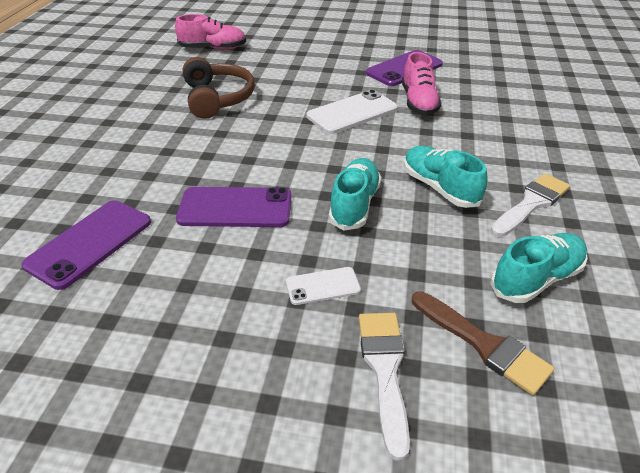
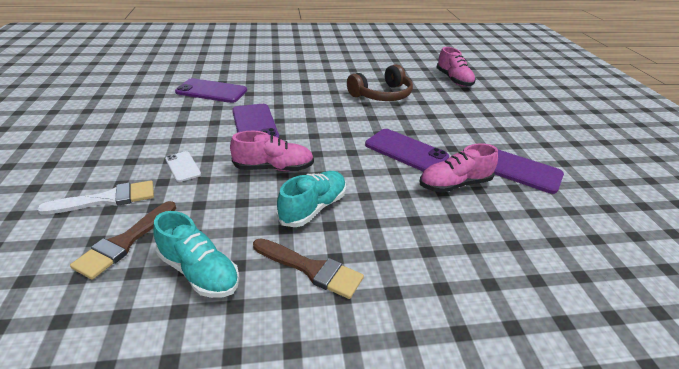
camera: 70 degrees right, 5 degrees down
white phone [307,90,398,134] -> purple phone [365,129,449,172]
turquoise shoe [329,158,382,231] -> pink shoe [230,131,314,171]
white brush [490,173,570,237] -> brown brush [253,238,364,299]

